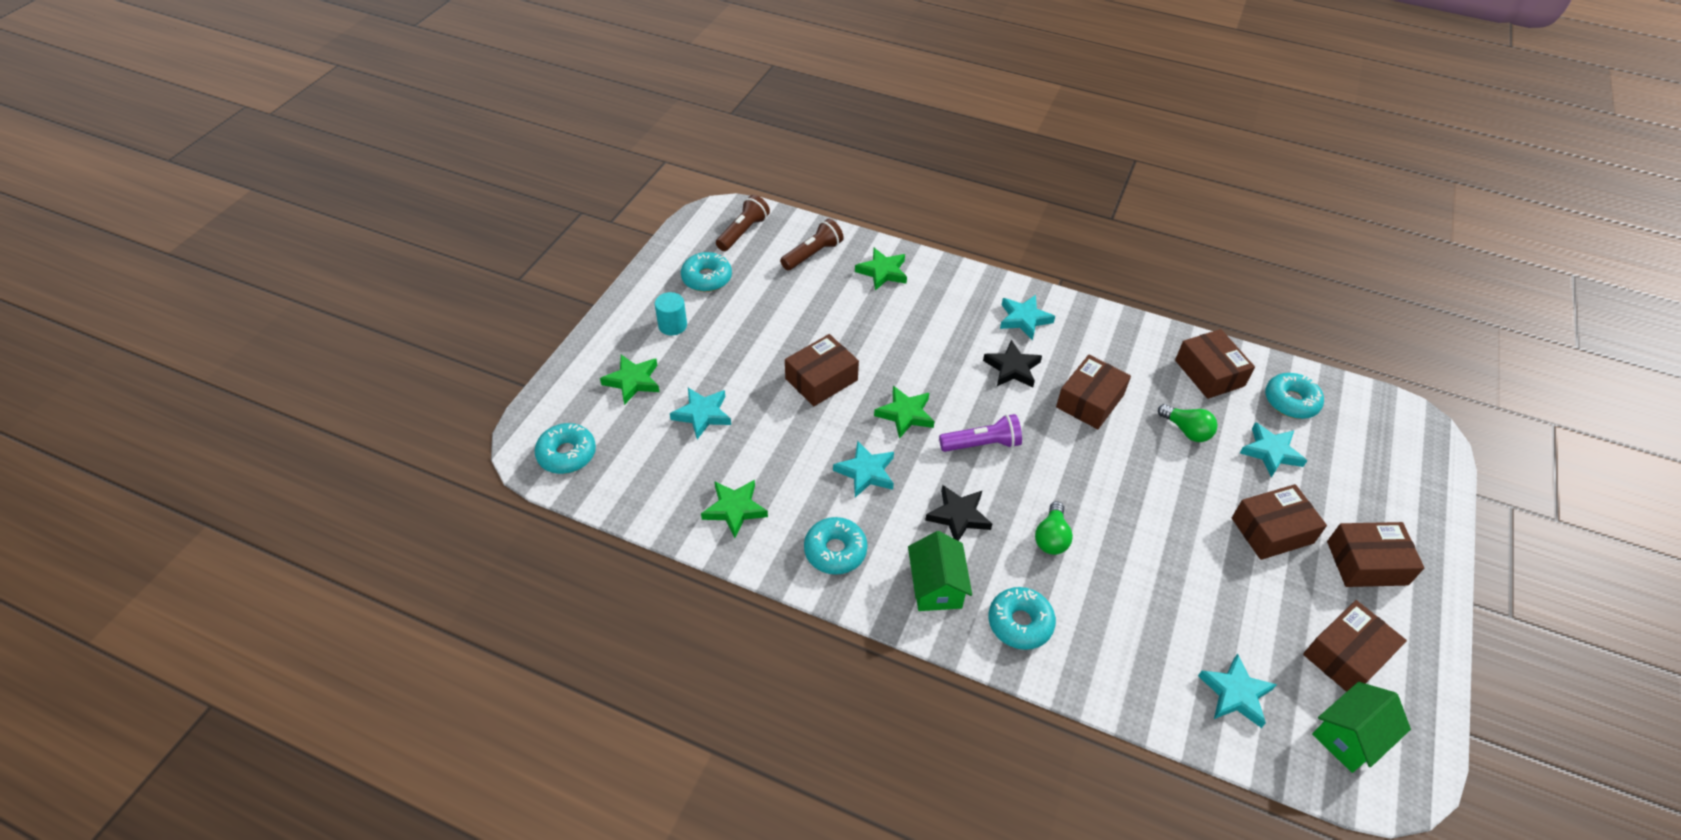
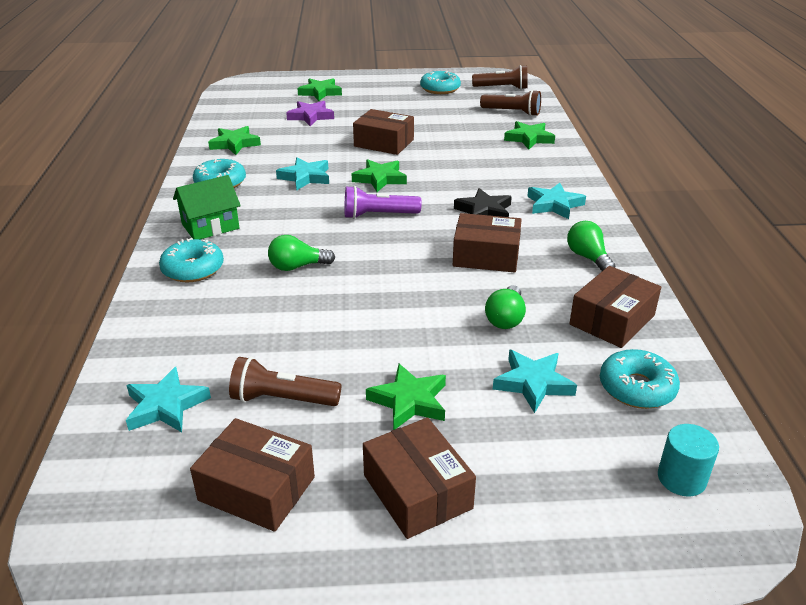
camera: 65 degrees right, 15 degrees down
turquoise donut [535,423,596,474] -> none
turquoise cylinder [655,292,687,335] -> turquoise cylinder moved to [658,424,719,497]
turquoise star [670,388,731,439] -> purple star [286,101,334,126]
black star [925,485,992,541] -> none
purple flashlight [939,414,1022,452] -> purple flashlight turned 120 degrees clockwise [345,186,422,219]
brown box [1232,484,1327,560] -> green star [366,364,446,430]
green house [1312,682,1411,773] -> none
none -> brown flashlight [229,357,341,406]
none -> green light bulb [567,221,615,271]

